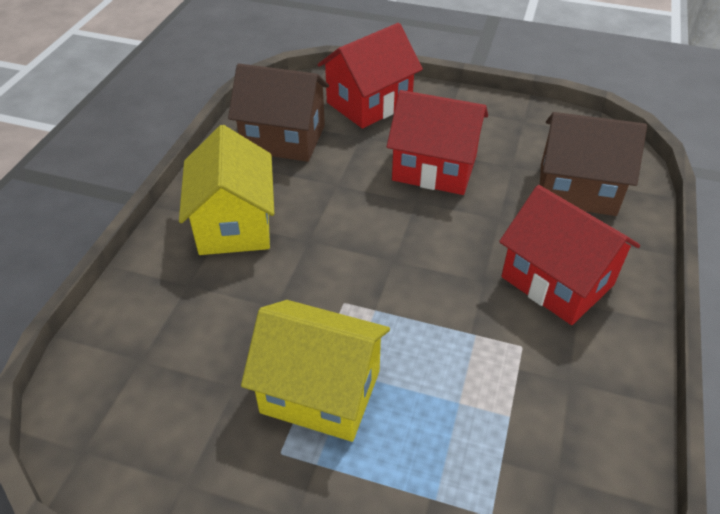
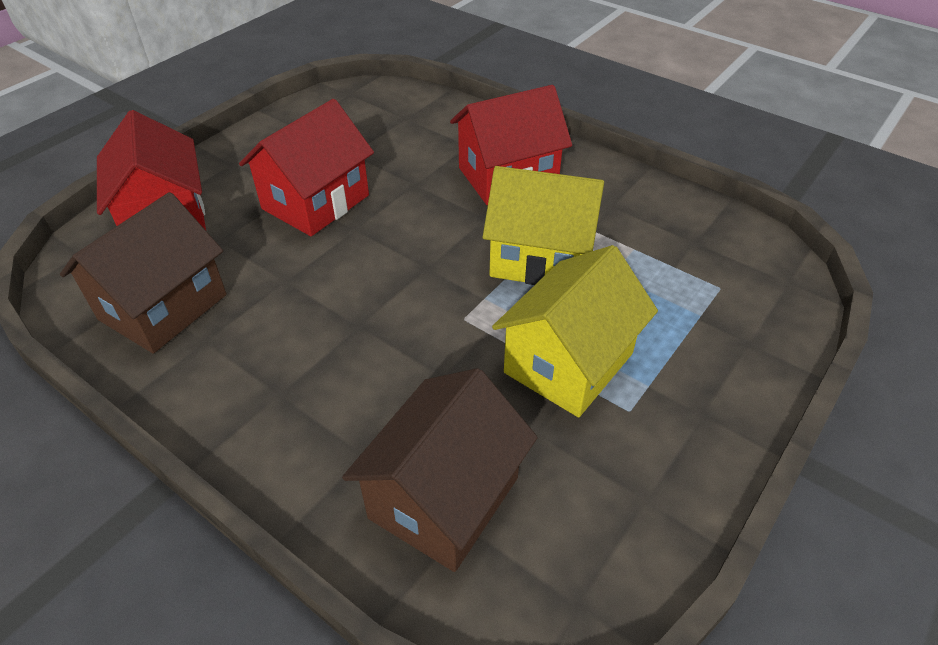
camera: 70 degrees left, 0 degrees up
yellow house [179,125,274,255] -> yellow house moved to [483,166,604,285]
brown house [540,112,647,216] -> brown house moved to [342,368,538,572]

